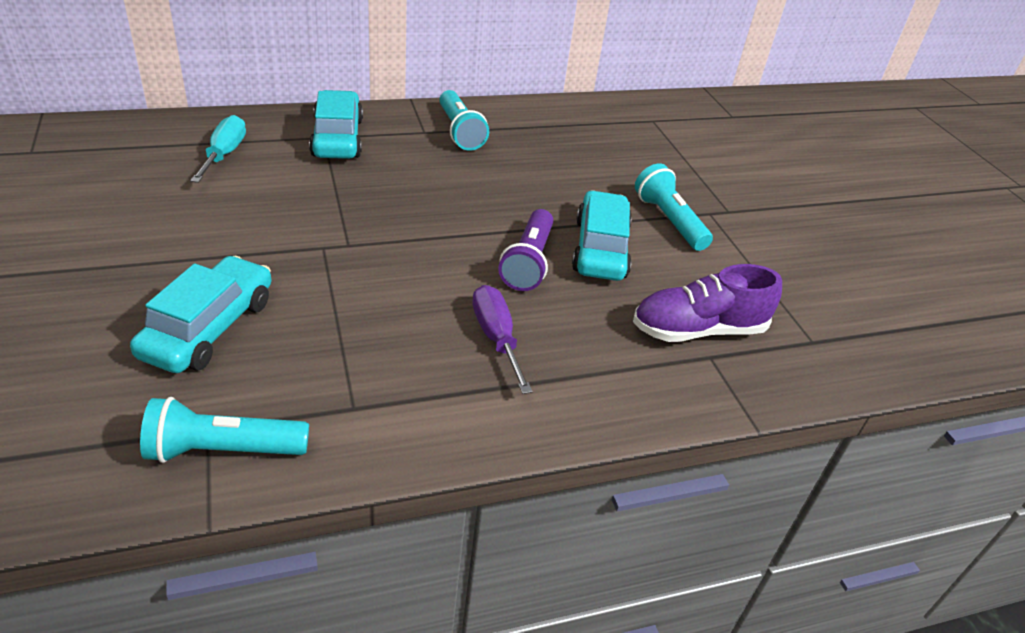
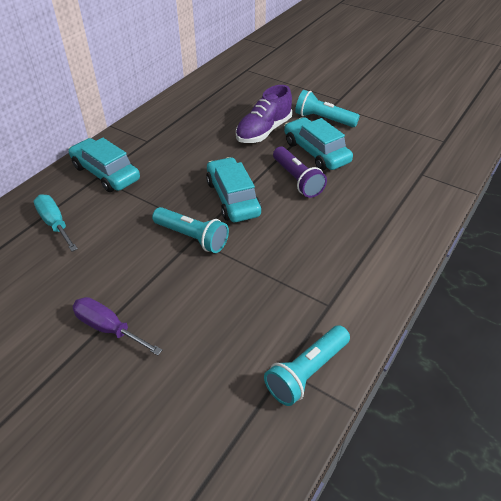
camera: 35 degrees left, 5 degrees up
turquoise car [130,256,272,373] -> turquoise car moved to [206,157,261,222]
turquoise flashlight [439,90,489,151] -> turquoise flashlight moved to [152,207,229,253]
purple screwdriver [472,285,533,394] -> purple screwdriver moved to [72,297,163,356]
purple shoe [633,264,782,342] -> purple shoe moved to [236,85,292,143]

